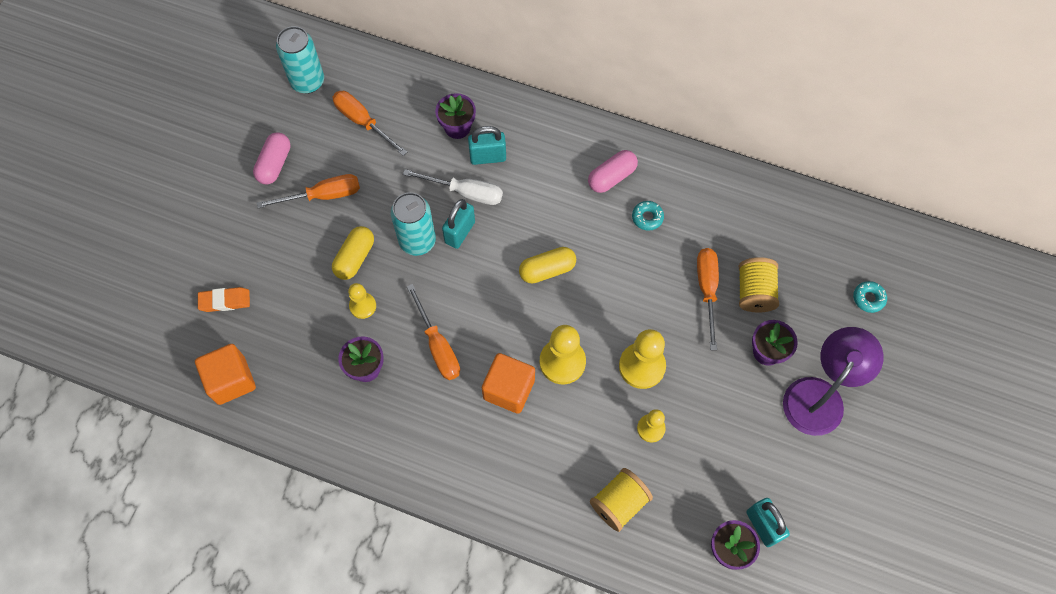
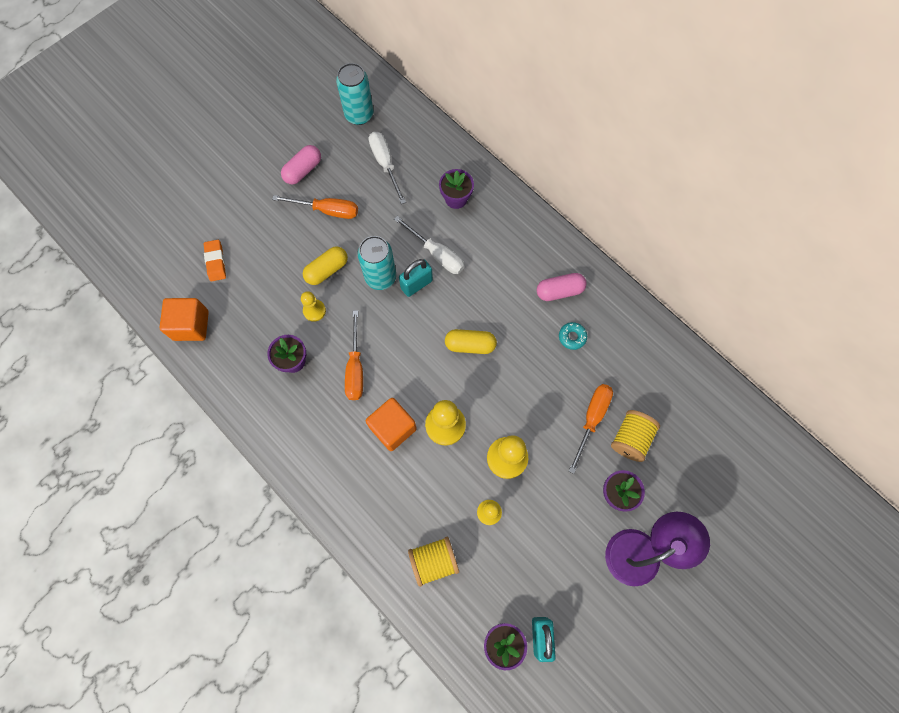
camera: 25 degrees right, 5 degrees up
orange eraser [198,287,250,312] -> orange eraser turned 60 degrees clockwise [204,240,226,281]
orange screwdriver [332,91,407,156] -> white screwdriver [369,132,406,204]
turquoise padlock [468,126,506,165] -> none
turquoise donut [853,281,887,313] -> none

